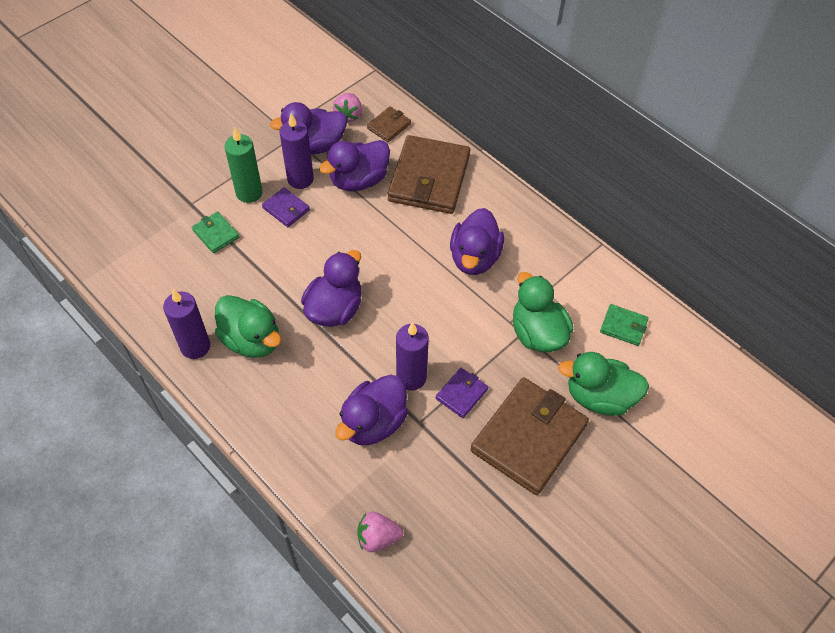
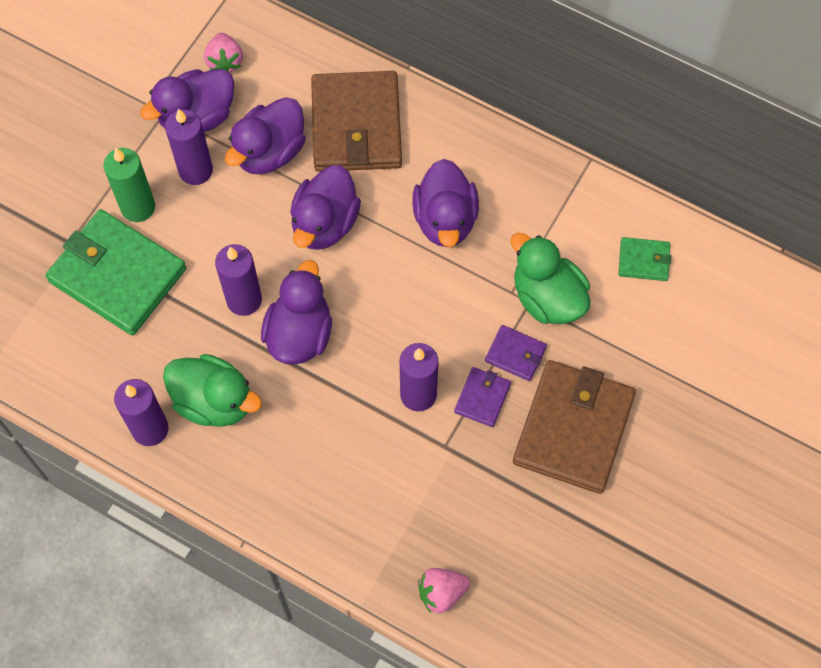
camera: 15 degrees left, 10 degrees up
green wallet [192,211,239,253] -> green wallet [46,209,186,335], size x2.20
purple wallet [262,187,310,227] -> purple wallet moved to [485,325,547,381]
purple duck [335,375,408,445] -> purple duck moved to [290,165,361,250]
brown wallet [367,106,411,142] -> none
green duck [558,352,649,416] -> none
none -> purple candle [215,244,262,316]

